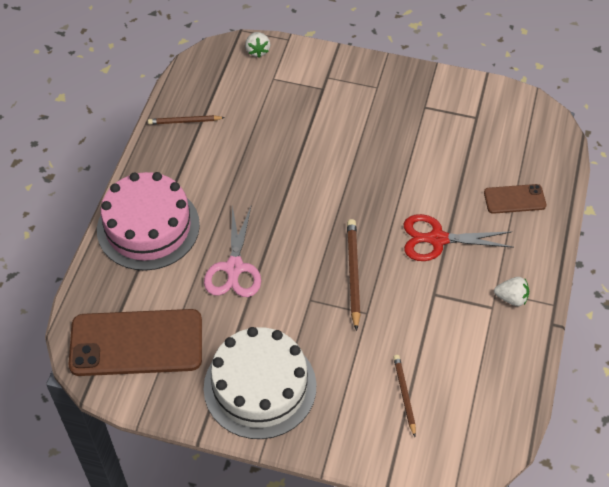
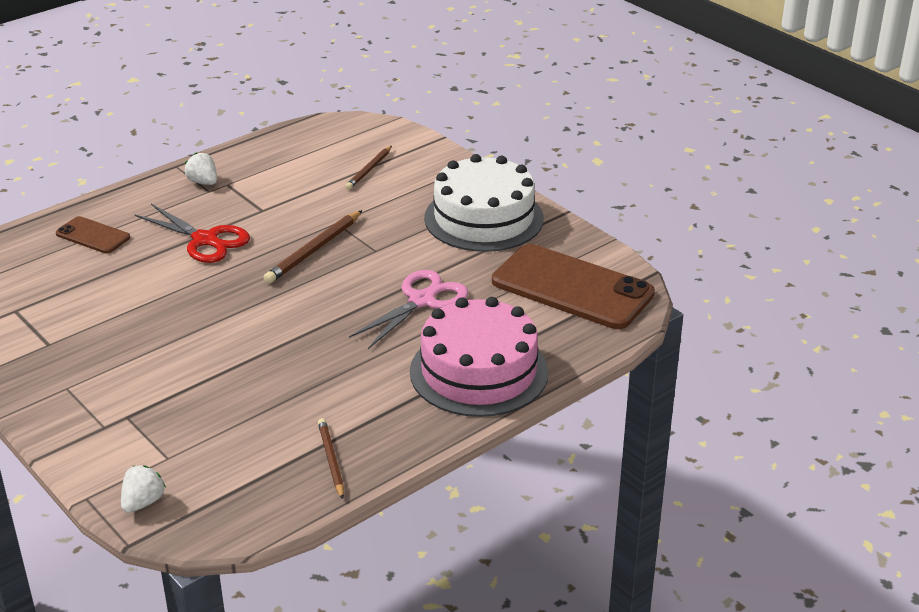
camera: 145 degrees left, 20 degrees down
brown pencil [148,115,225,125] -> brown pencil turned 135 degrees counterclockwise [318,418,344,499]

